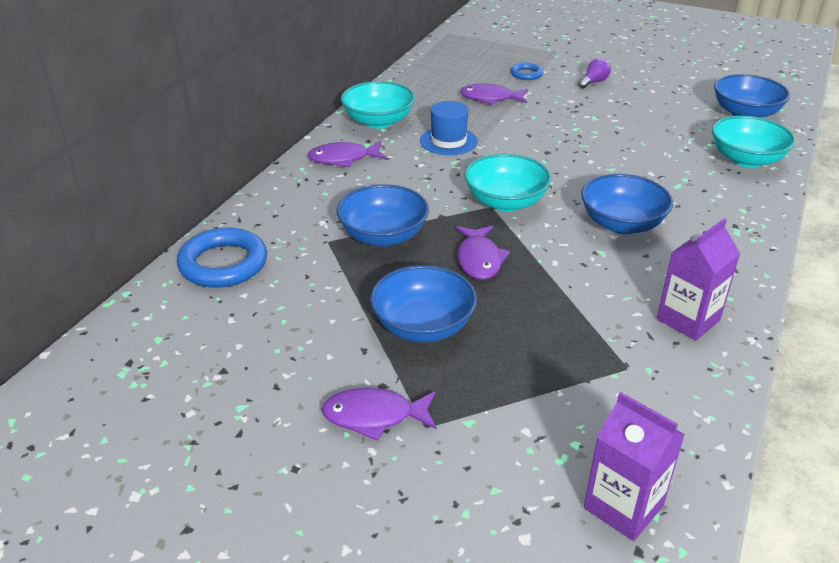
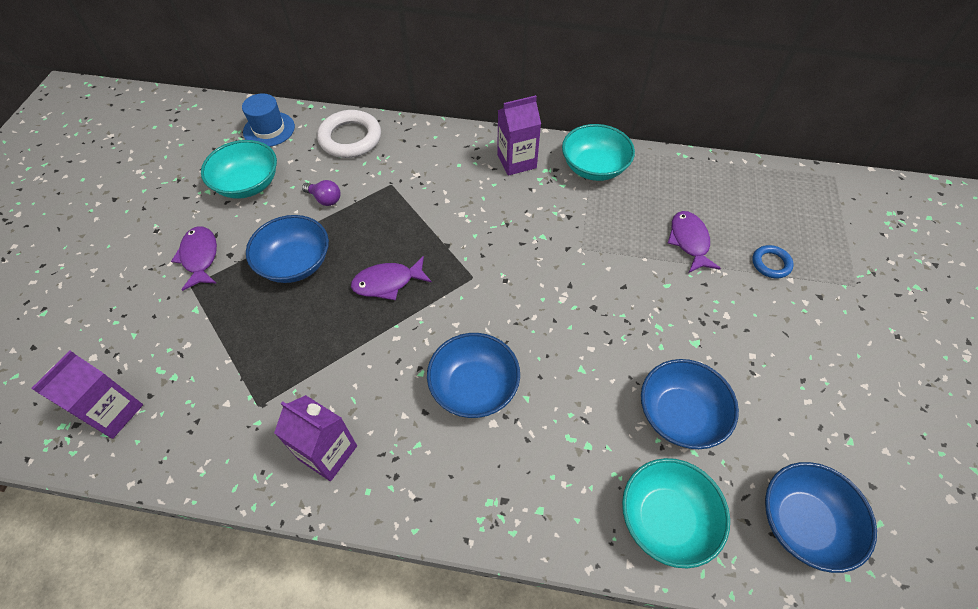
camera: 75 degrees right, 20 degrees up
blue ring [177,228,267,288] -> white ring [317,110,381,158]
purple fish [308,141,386,167] -> purple carton [497,95,541,176]
blue bowl [337,184,429,247] -> blue bowl moved to [641,359,739,449]
blue hat [420,101,478,155] -> blue hat moved to [242,93,295,147]
turquoise bowl [464,154,552,211] -> turquoise bowl moved to [201,140,277,199]
purple light bulb [578,58,611,89] -> purple light bulb moved to [302,180,340,206]

